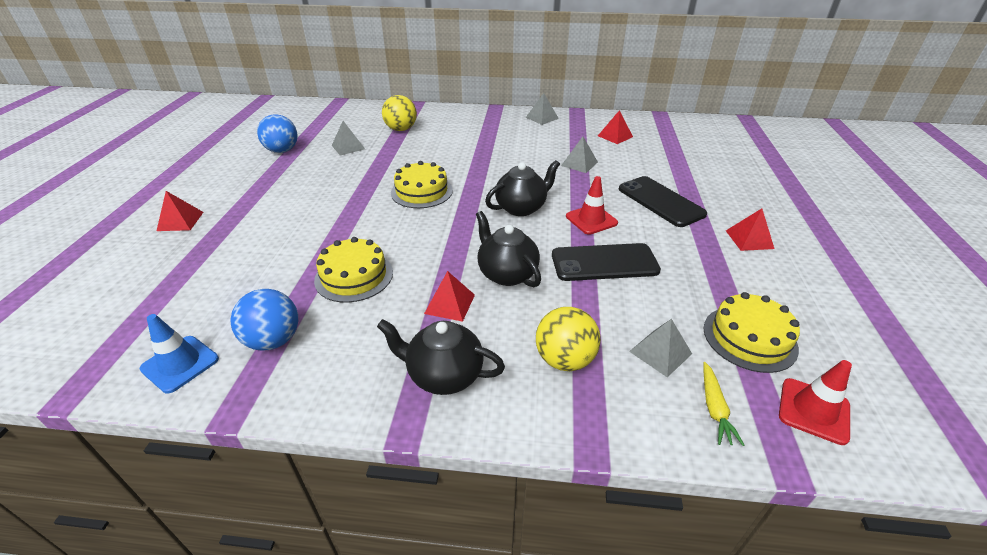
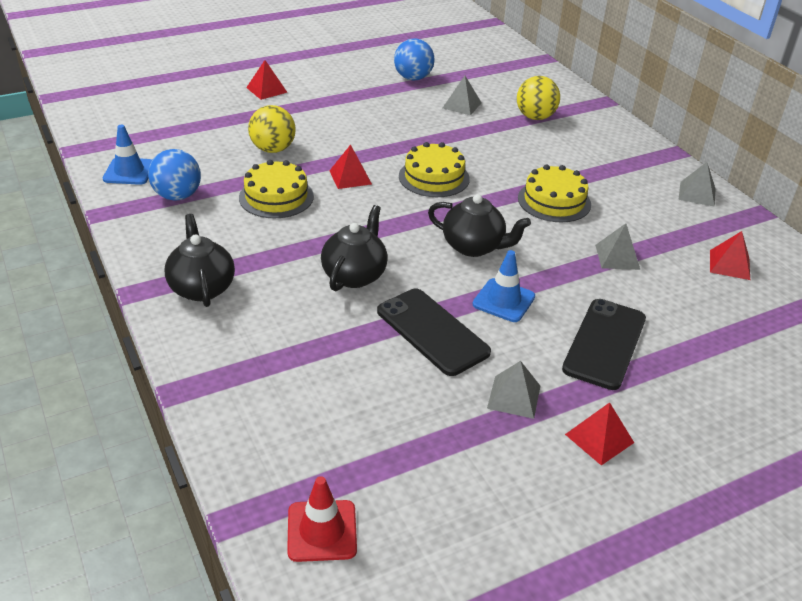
camera: 55 degrees right, 0 degrees up
red pyramid [424,271,475,322] -> red pyramid moved to [329,145,372,189]
yellow ball [536,307,601,371] -> yellow ball moved to [248,105,296,153]
red traffic cone [566,176,618,235] -> blue traffic cone [473,250,535,322]
grey pyramid [629,319,692,377] -> grey pyramid moved to [487,361,540,419]
yellow carrot [703,362,744,446] -> none
yellow cake [704,292,800,373] -> yellow cake moved to [518,165,591,222]

